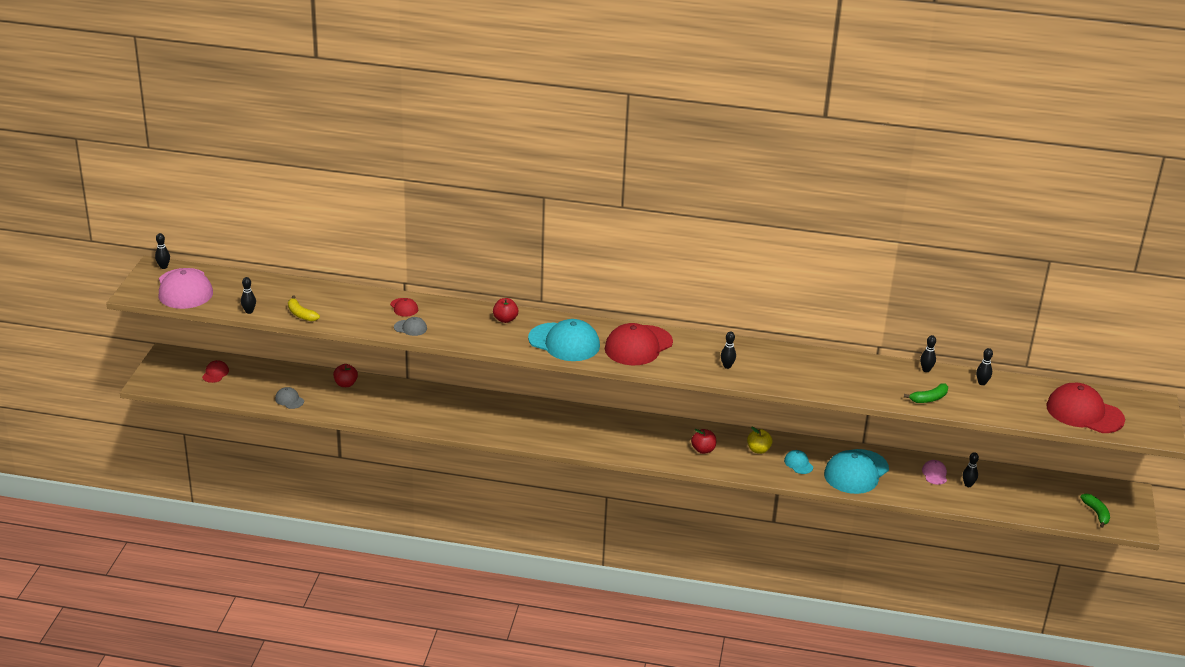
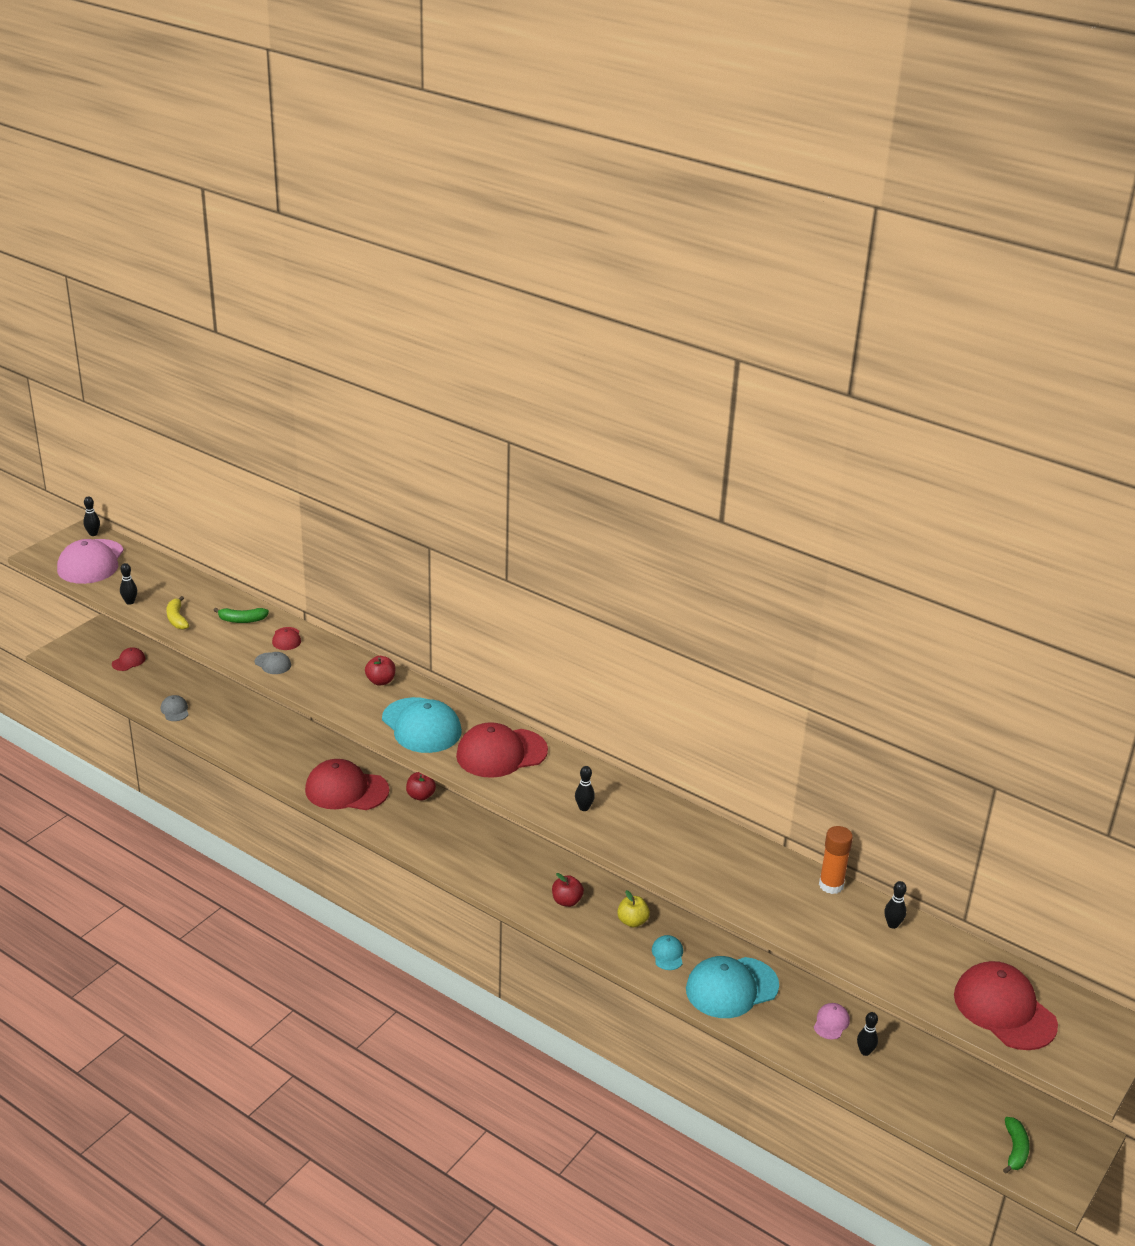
camera: 25 degrees right, 0 degrees up
red apple [333,364,358,387] -> red apple moved to [406,772,436,801]
green banana [904,383,948,403] -> green banana moved to [214,608,269,623]
black bowling pin [920,335,936,372] -> orange glue stick [819,826,853,894]
none -> red cap [305,759,389,810]

